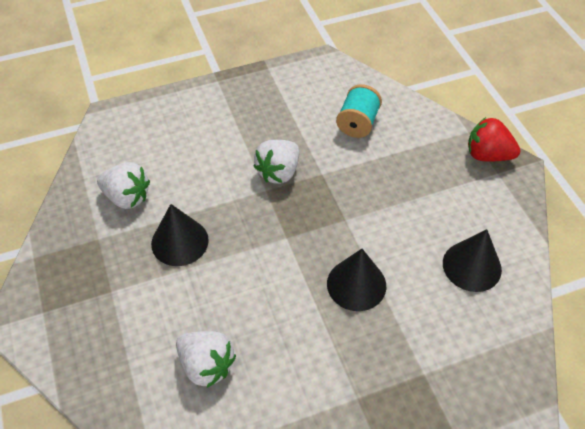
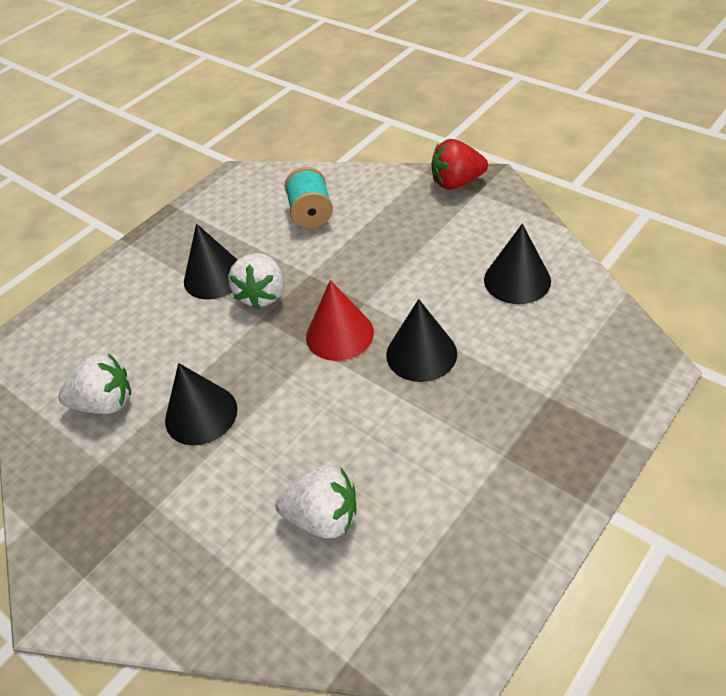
camera: 25 degrees left, 5 degrees down
none -> black cone [184,224,237,300]
none -> red cone [306,280,374,361]

